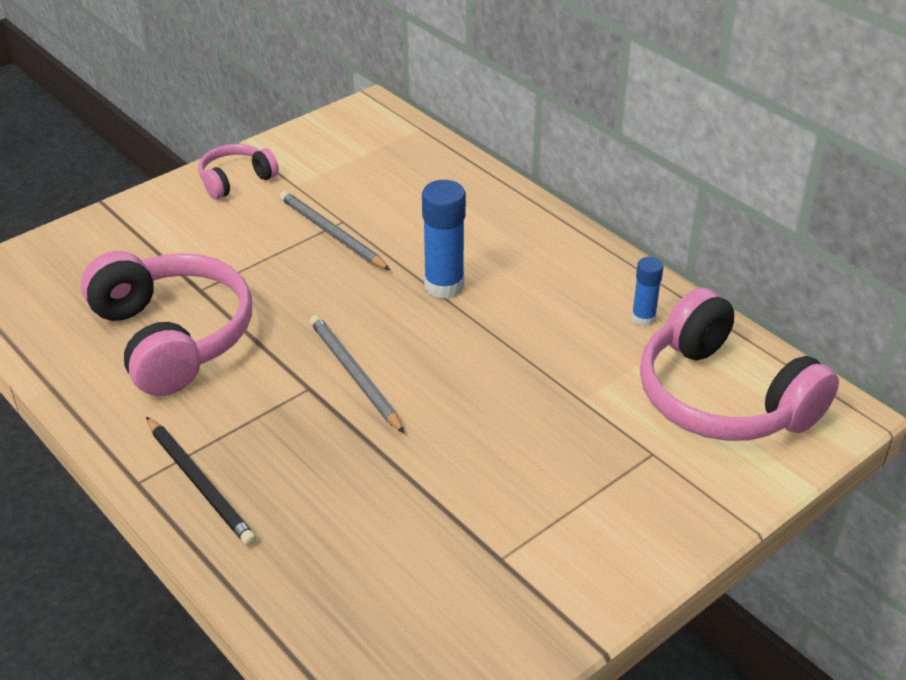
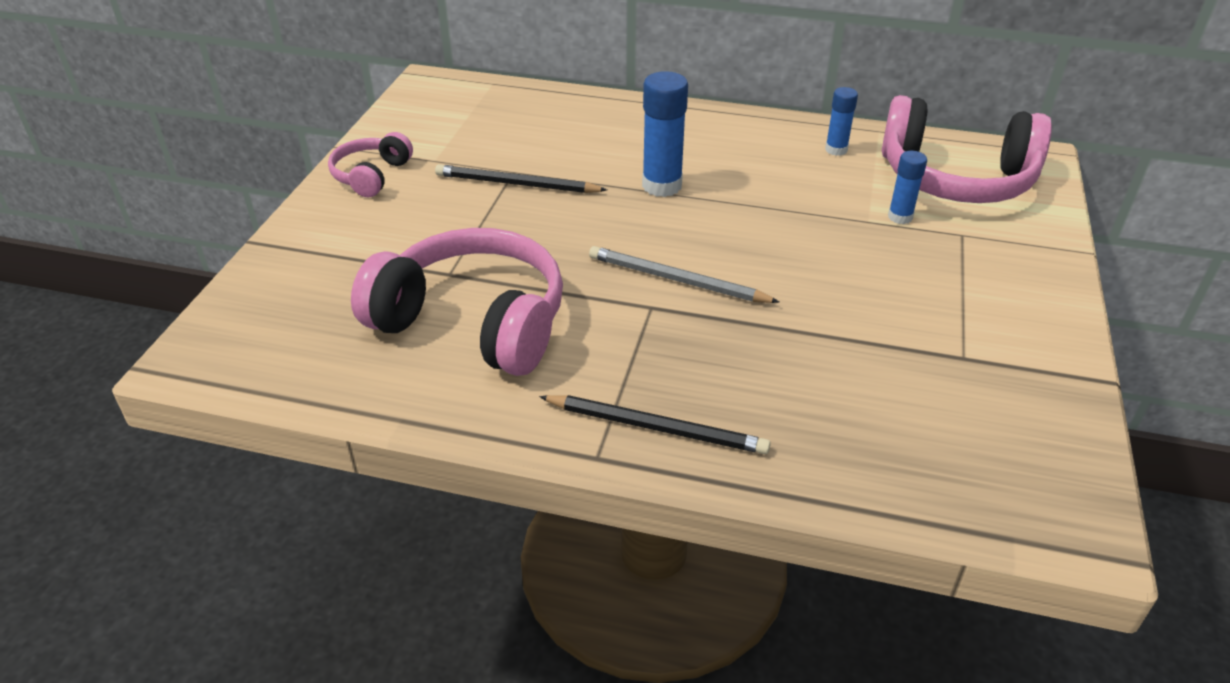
camera: 35 degrees left, 0 degrees up
grey pencil [279,191,390,270] -> black pencil [435,164,607,193]
none -> blue glue stick [888,151,927,224]

